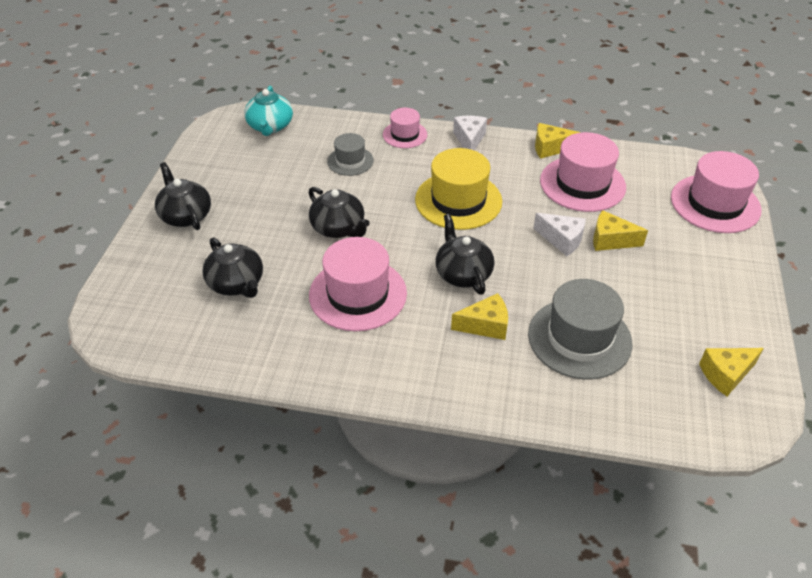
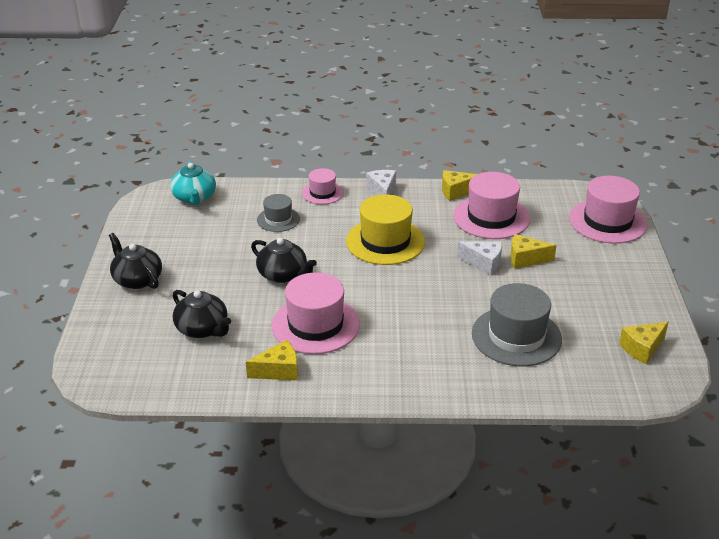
camera: 10 degrees left, 10 degrees down
black teapot [435,214,494,295] -> none
yellow cheese [451,293,508,340] -> yellow cheese moved to [246,340,298,381]

